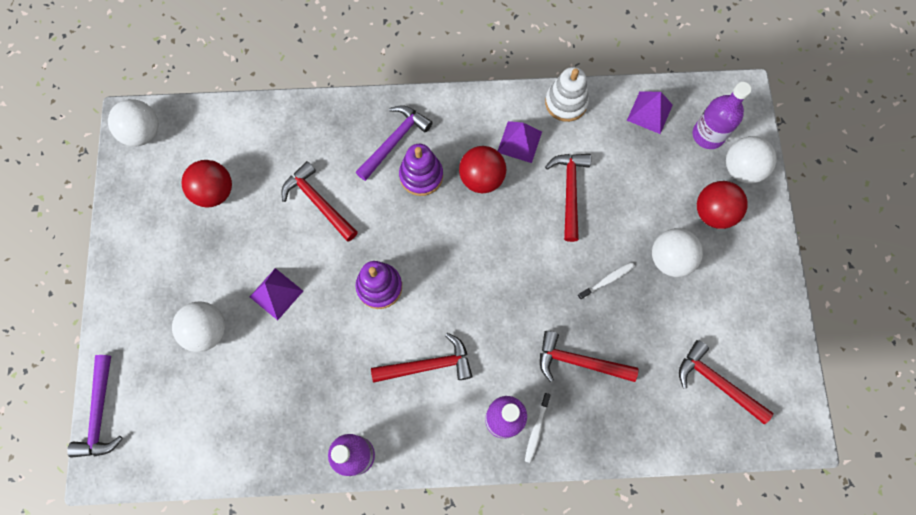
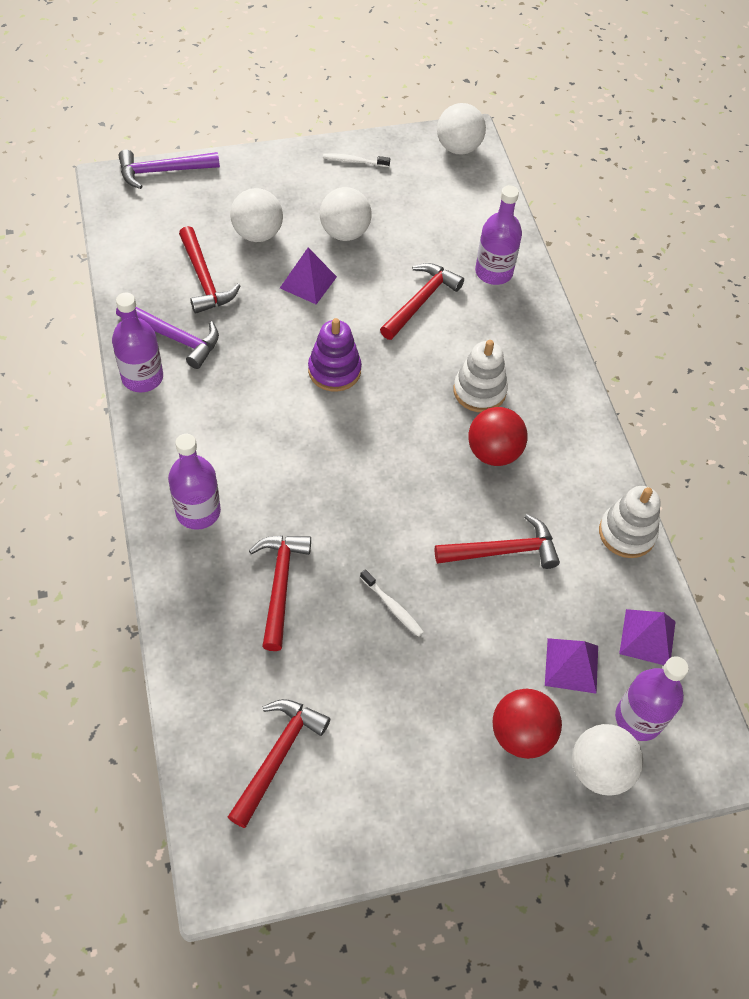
camera: 75 degrees right, 15 degrees down
red ball [182,160,232,208] -> none
purple hammer [356,105,433,181] -> purple hammer moved to [116,307,219,369]
red hammer [371,333,473,383] -> red hammer moved to [179,226,240,314]
purple stacking toy [399,144,443,196] -> white stacking toy [453,340,508,412]
purple pyramid [498,121,542,163] -> purple pyramid moved to [545,638,598,694]
white toothbrush [525,393,550,463] -> white toothbrush moved to [323,153,390,167]
white ball [652,228,703,277] -> white ball moved to [320,187,372,241]
none -> purple bottle [475,185,522,285]

